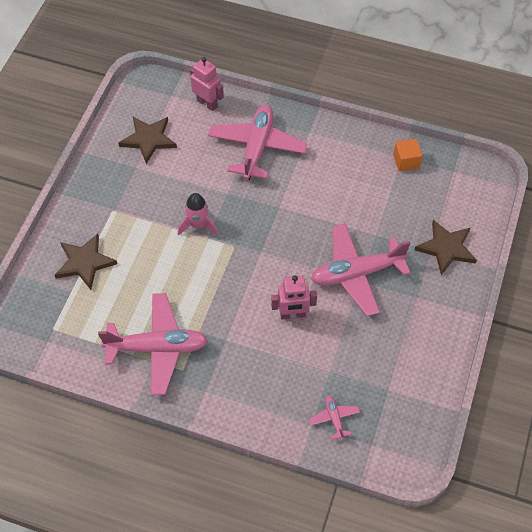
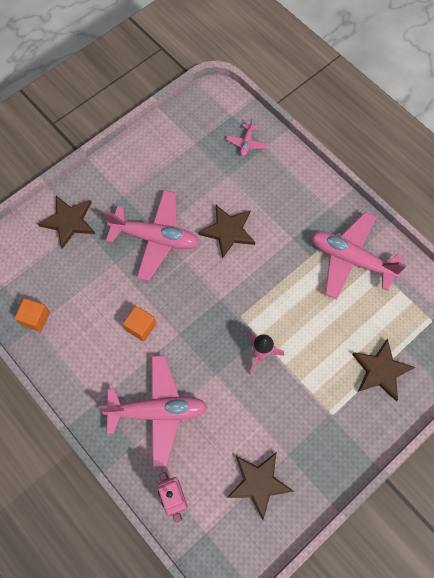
camera: 150 degrees left, 10 degrees up
pink plane [208,105,307,180] -> pink plane turned 135 degrees counterclockwise [98,355,207,467]
pink robot [271,275,317,320] -> brown star [198,205,255,258]
none -> orange cube [123,306,156,341]

